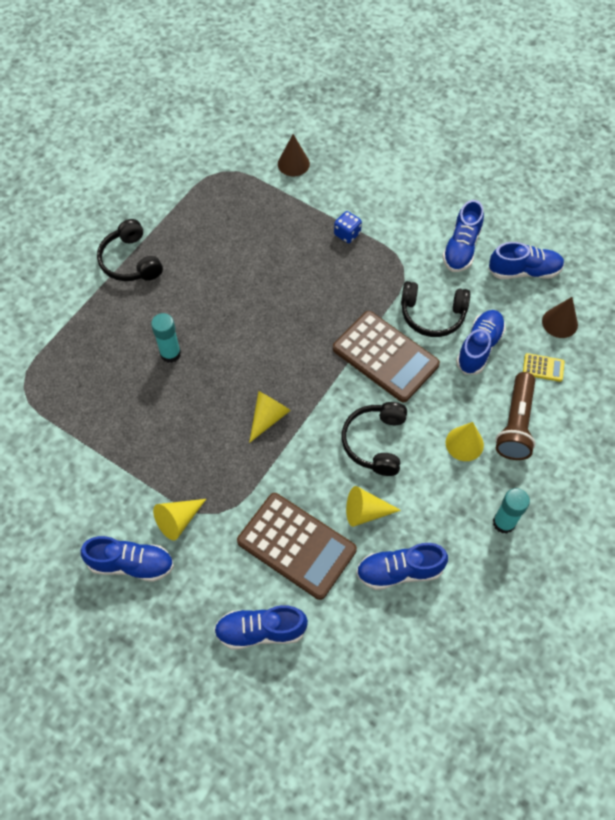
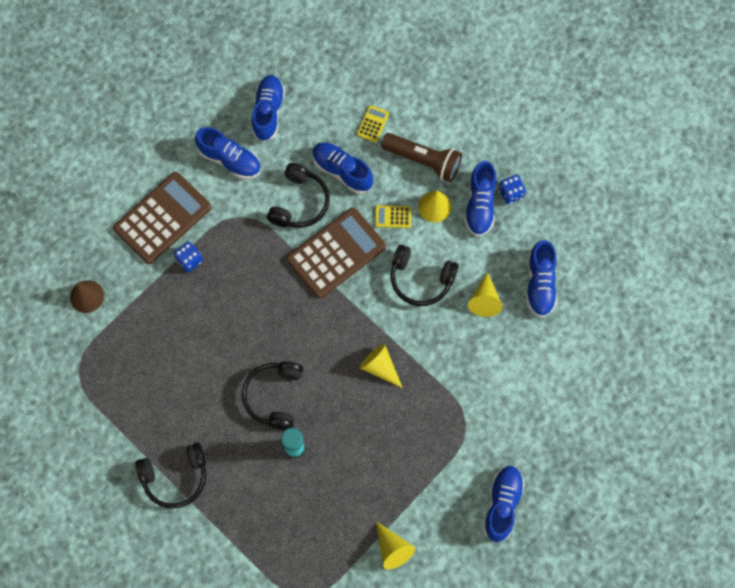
camera: 80 degrees left, 10 degrees up
yellow cone [153,499,206,541] -> yellow cone moved to [376,521,415,570]
blue shoe [214,605,308,650] -> blue shoe moved to [464,161,497,236]
brown calculator [237,493,357,600] -> brown calculator moved to [113,172,211,264]
turquoise glue stick [493,488,530,534] -> blue dice [499,175,526,204]
brown cone [542,297,578,338] -> none
none -> black headphones [242,361,303,430]
none -> yellow calculator [375,205,411,228]

